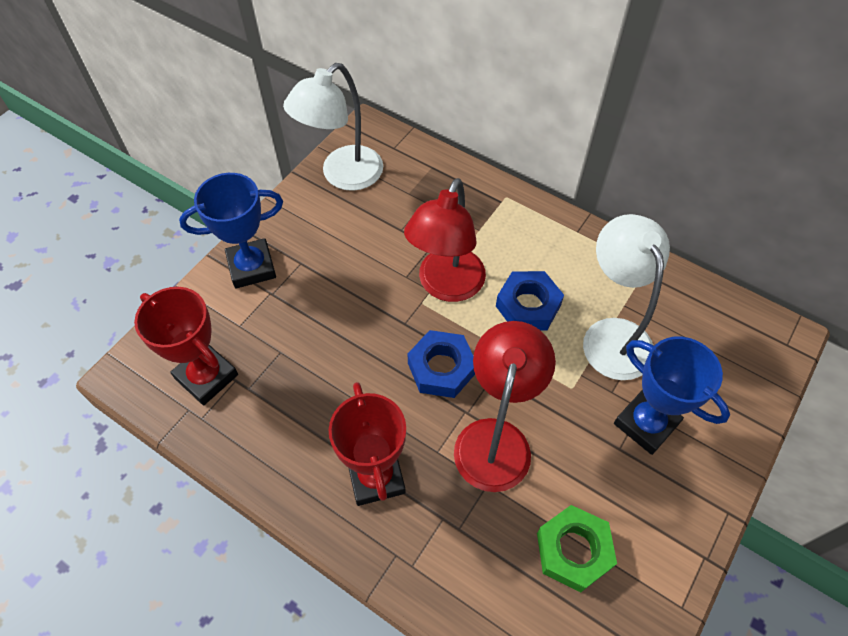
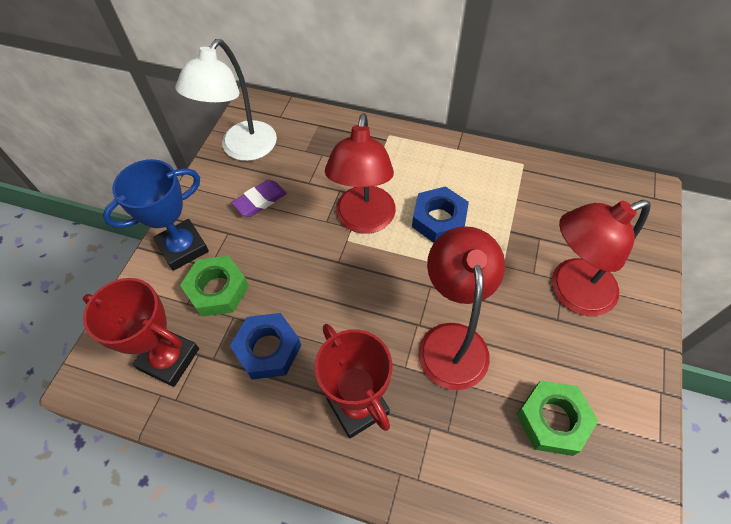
camera: 15 degrees left, 0 degrees up
blue nut [407,330,475,398] -> blue nut moved to [230,313,301,380]
white lamp [583,214,670,380] -> none
blue trophy [614,337,730,455] -> red lamp [551,200,651,316]
none -> green nut [180,255,249,317]
none -> purple eraser [231,180,287,217]

